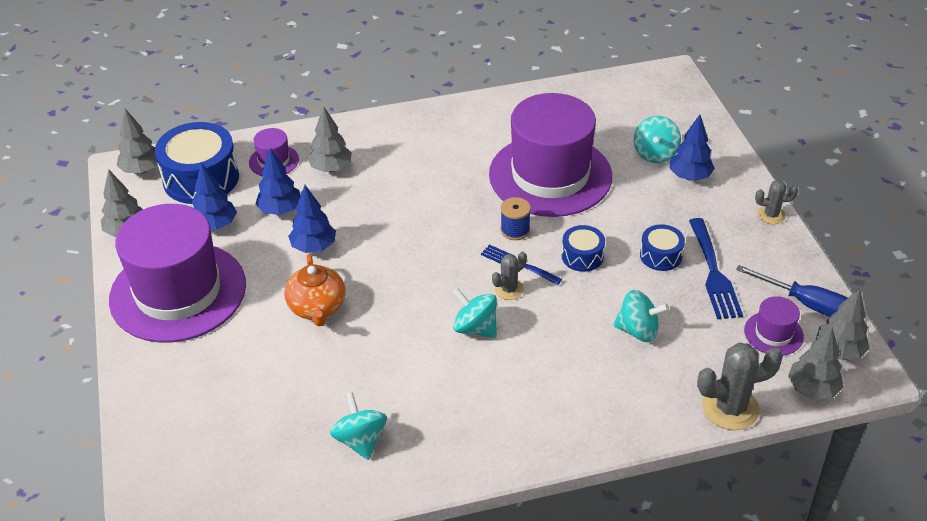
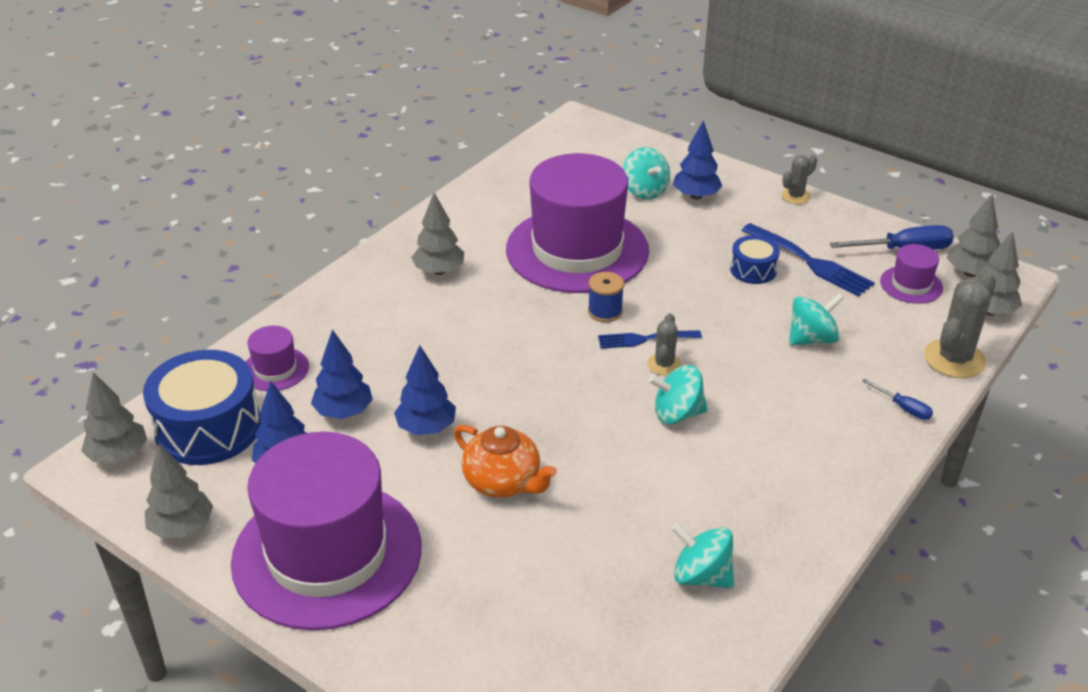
camera: 40 degrees left, 5 degrees down
grey tree [308,106,352,172] -> grey tree moved to [411,193,464,275]
blue drum [562,225,605,272] -> none
none -> blue screwdriver [862,379,933,420]

